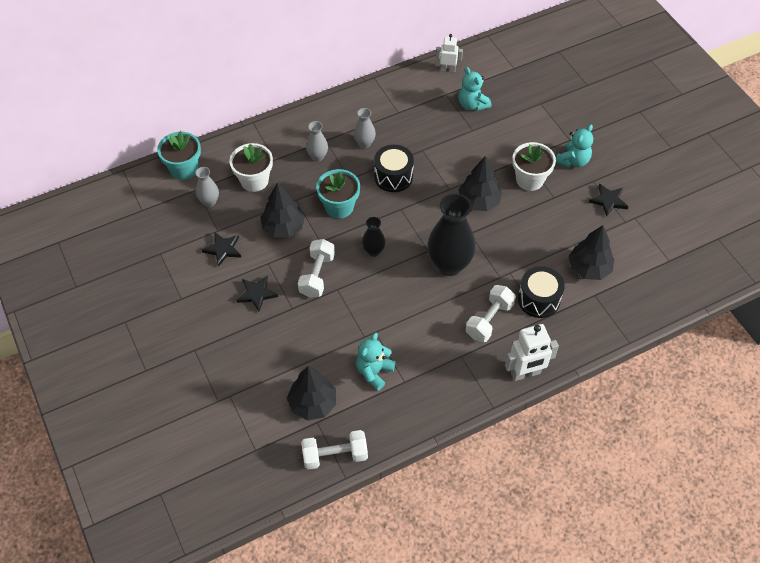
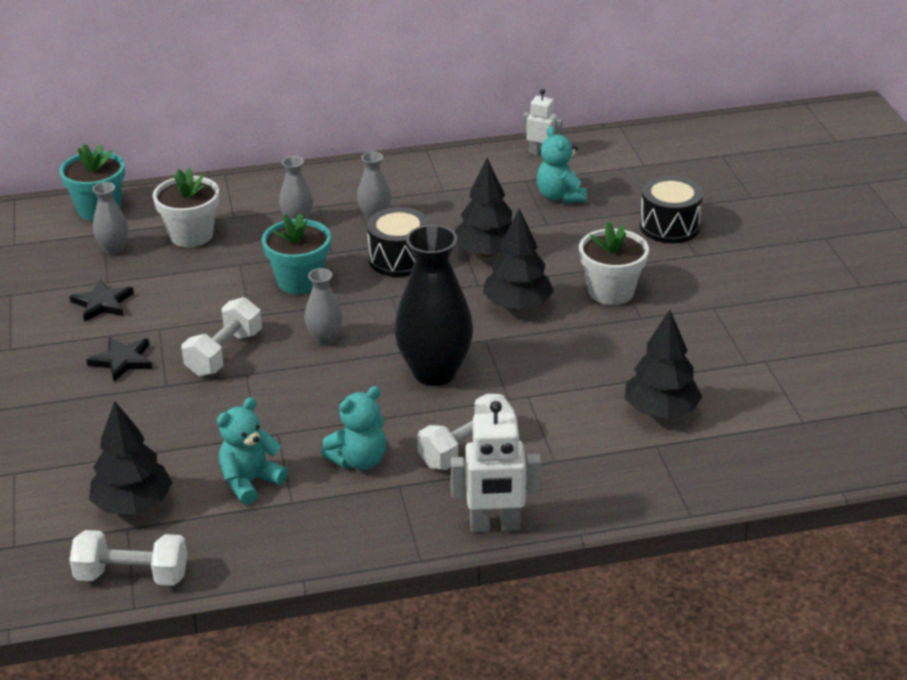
camera: 15 degrees right, 20 degrees down
black tree [261,182,305,237] -> black tree moved to [455,158,512,257]
black vase [362,217,386,257] -> grey vase [305,268,342,345]
black drum [518,266,565,318] -> black drum moved to [640,176,703,243]
turquoise teddy bear [556,125,593,168] -> turquoise teddy bear moved to [321,386,386,470]
black star [589,183,629,217] -> none

